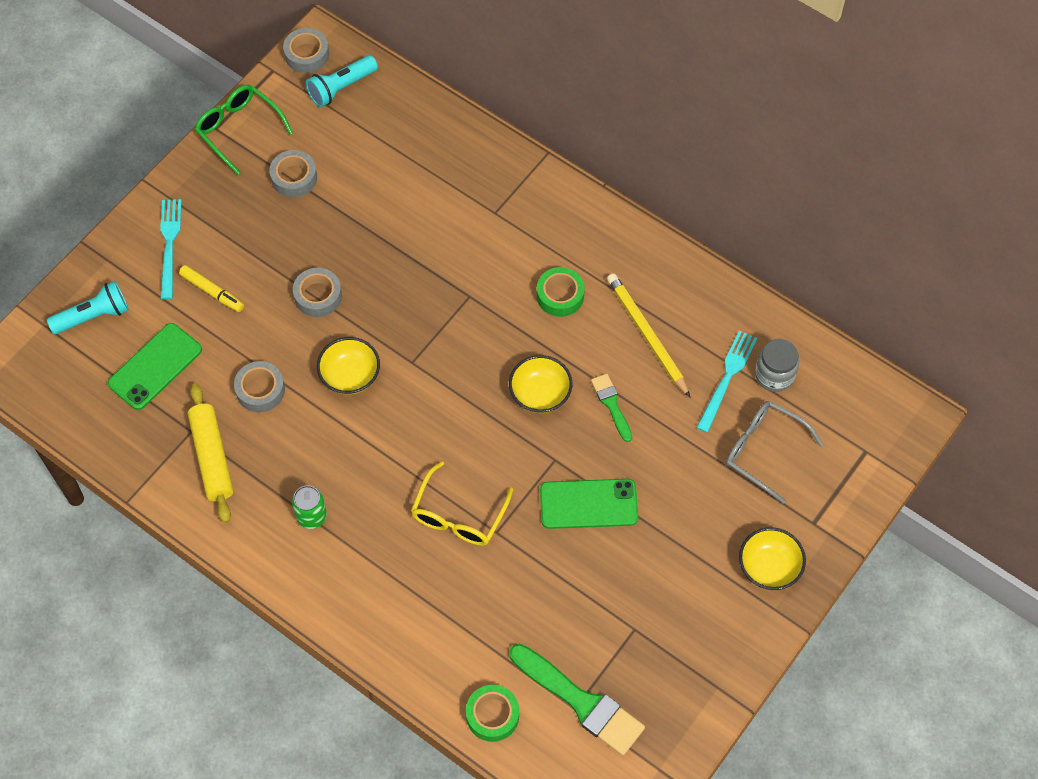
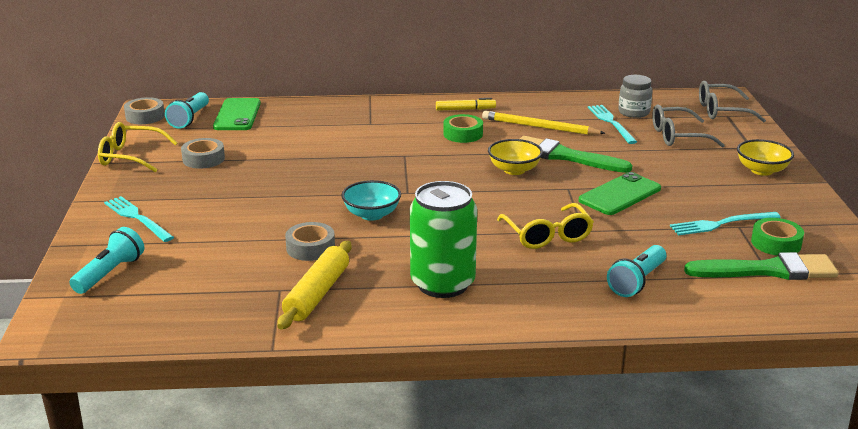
camera: 40 degrees left, 35 degrees down
green phone [108,323,202,410] -> green phone moved to [213,98,261,130]
yellow marker [179,265,244,312] -> yellow marker moved to [436,98,496,111]
yellow rolling pin [188,384,233,523] -> yellow rolling pin turned 75 degrees clockwise [277,241,352,329]
green glasses [195,85,293,175] -> yellow glasses [98,122,178,172]
green can [292,485,327,529] -> green can [410,181,477,298], size x2.05
grey tape [293,268,342,317] -> none
yellow bowl [317,337,380,395] -> turquoise bowl [341,180,401,221]
green tape [466,685,519,742] -> green tape moved to [751,218,804,256]
green brush [591,374,632,442] -> green brush [520,136,632,173], size x1.88
none -> turquoise flashlight [607,245,666,297]
none -> turquoise fork [670,212,781,235]
none -> grey glasses [699,81,766,123]

